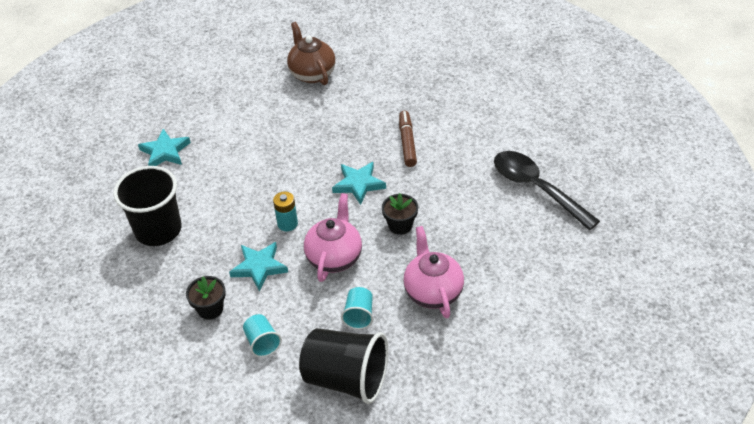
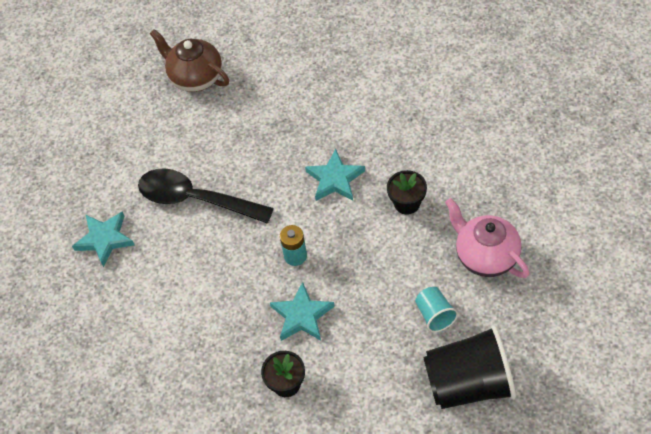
camera: 25 degrees left, 10 degrees up
black cup [113,166,182,246] -> none
turquoise cup [243,314,282,357] -> none
pink teapot [304,193,362,282] -> none
brown marker [399,111,417,167] -> none
black spoon [494,151,600,230] -> black spoon moved to [138,168,274,224]

